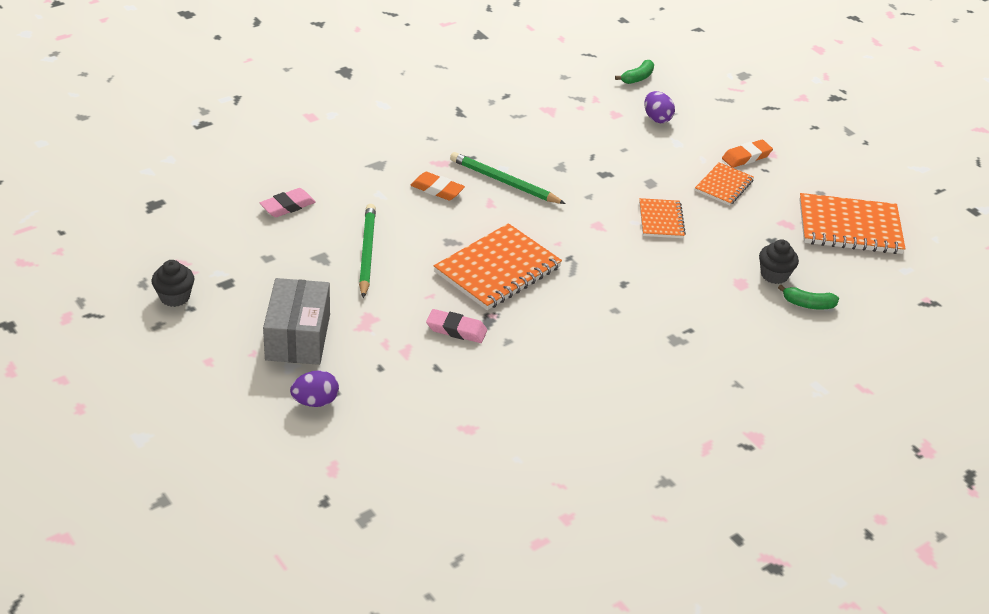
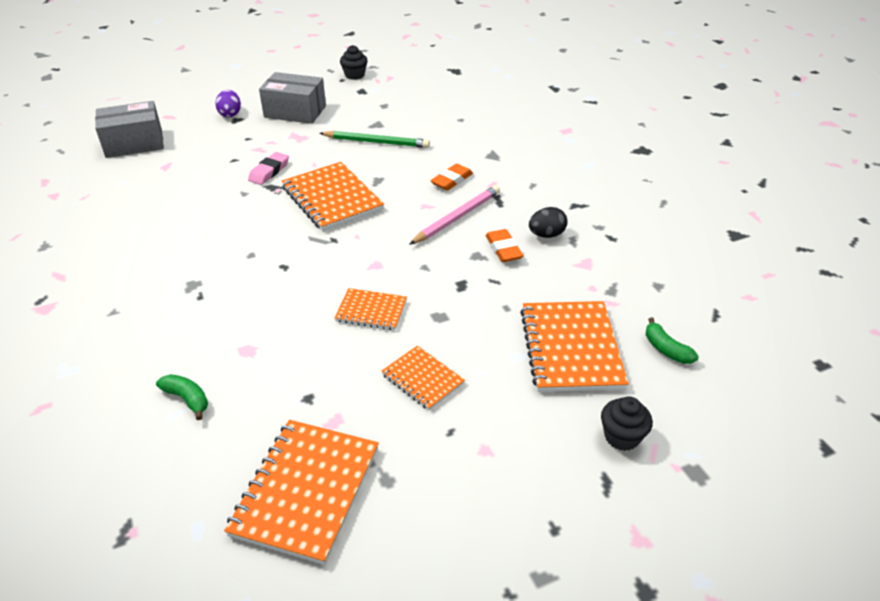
camera: 105 degrees right, 0 degrees up
pink eraser [260,188,316,217] -> none
green pencil [450,152,566,204] -> pink pencil [409,185,500,245]
purple egg [644,91,675,123] -> orange notebook [520,301,629,392]
orange eraser [722,140,773,168] -> orange eraser moved to [486,229,524,262]
black cupcake [759,239,799,284] -> black cupcake moved to [601,396,653,451]
green banana [778,285,839,310] -> green banana turned 105 degrees clockwise [156,374,208,420]
none -> grey box [95,101,164,158]
none -> black egg [529,207,568,238]

